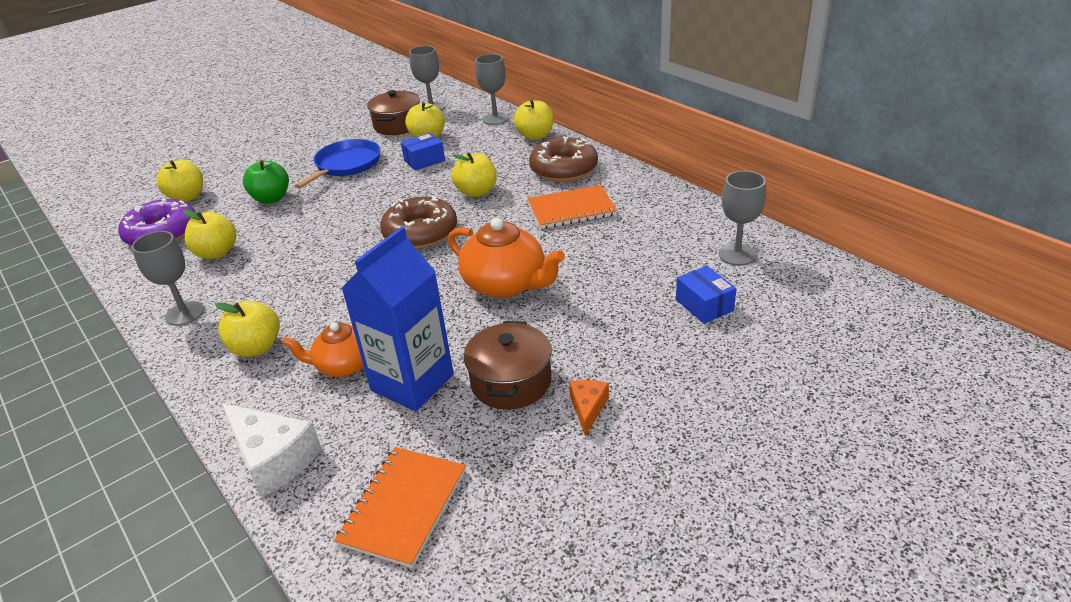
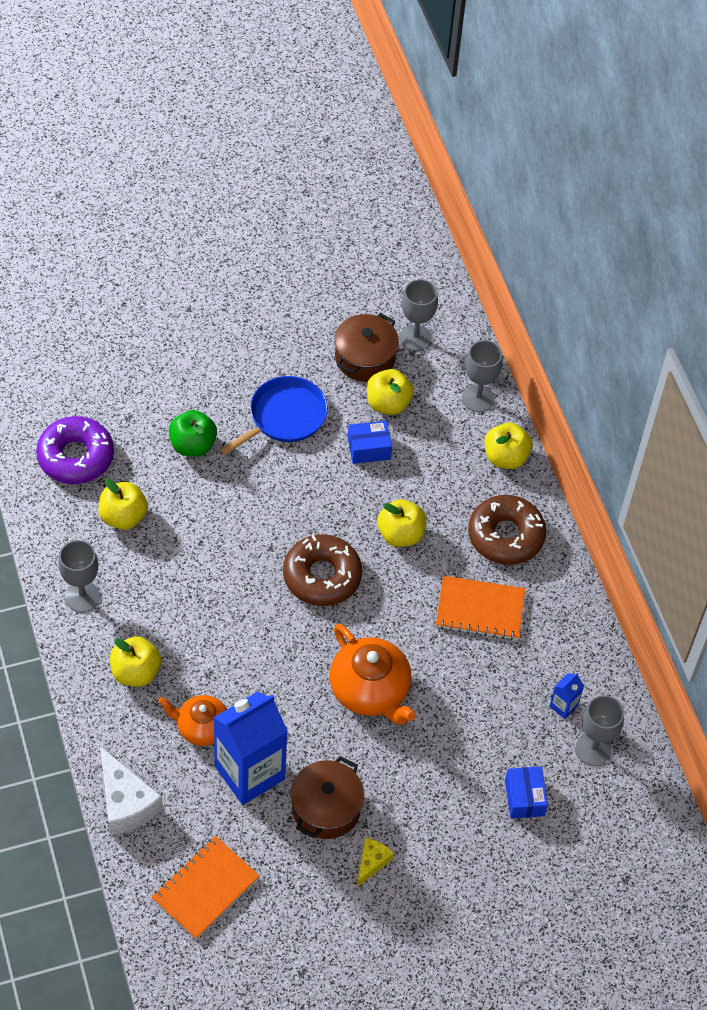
camera: 15 degrees right, 20 degrees up
yellow apple [157,160,203,202] -> none
orange cheese [569,380,609,436] -> yellow cheese [357,838,394,887]
none -> blue carton [549,673,584,719]

